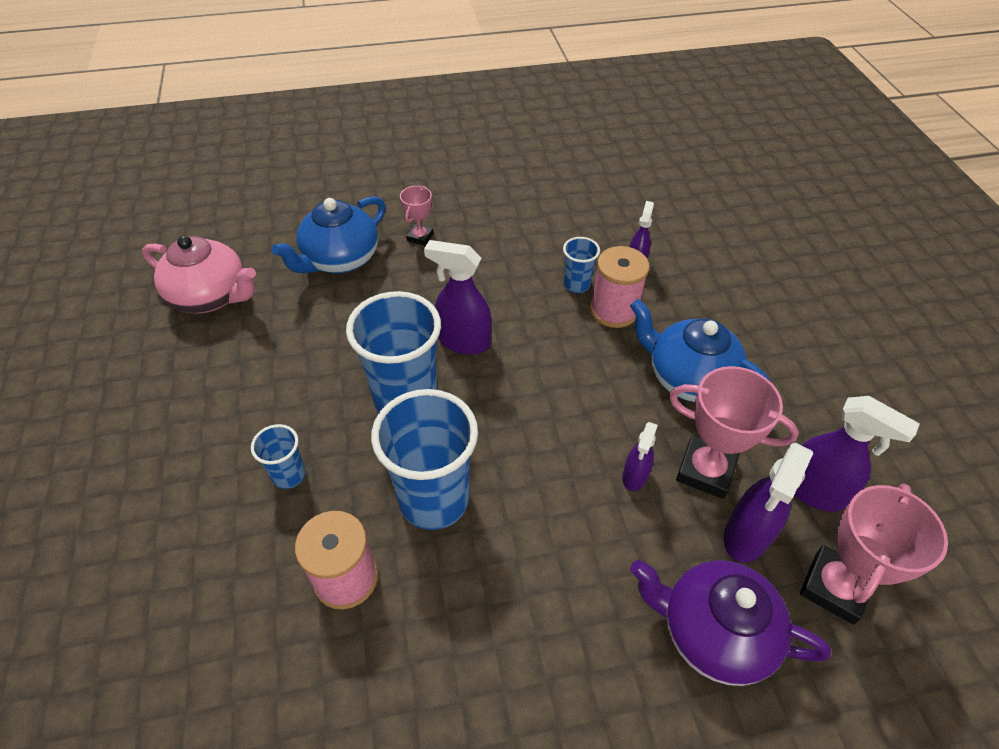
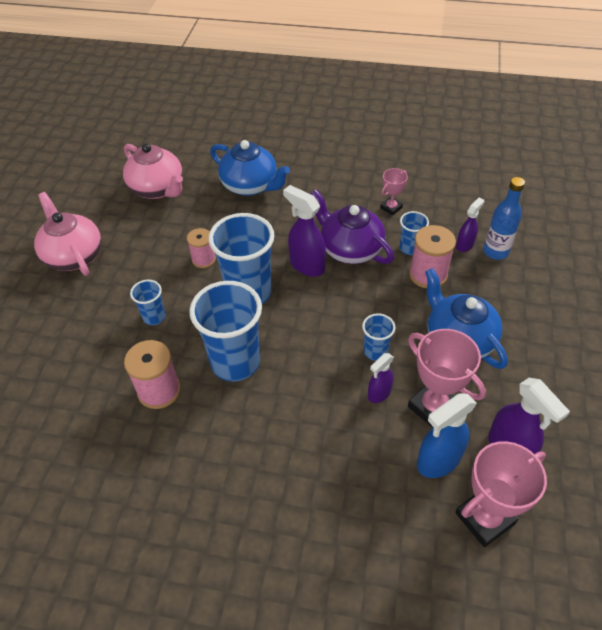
camera: 25 degrees right, 0 degrees up
blue teapot [272,196,386,273] -> blue teapot turned 120 degrees counterclockwise [210,140,290,196]
pink trophy [400,186,433,246] -> pink trophy moved to [380,168,408,216]
purple teapot [630,560,831,686] -> purple teapot moved to [310,190,394,264]
purple spray bottle [724,443,813,563] -> blue spray bottle [417,393,477,478]
none -> pink teapot [34,192,101,276]
none -> pink spool [187,228,216,268]
none -> blue cup [362,313,395,361]
none -> blue bottle [483,177,525,260]

